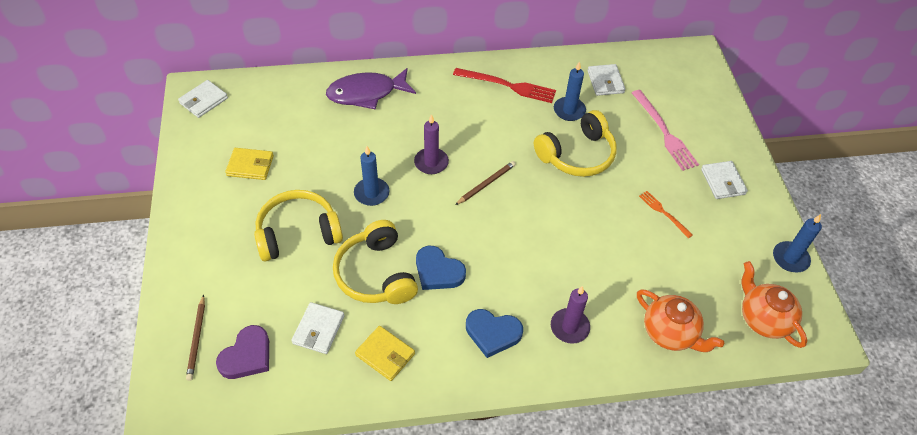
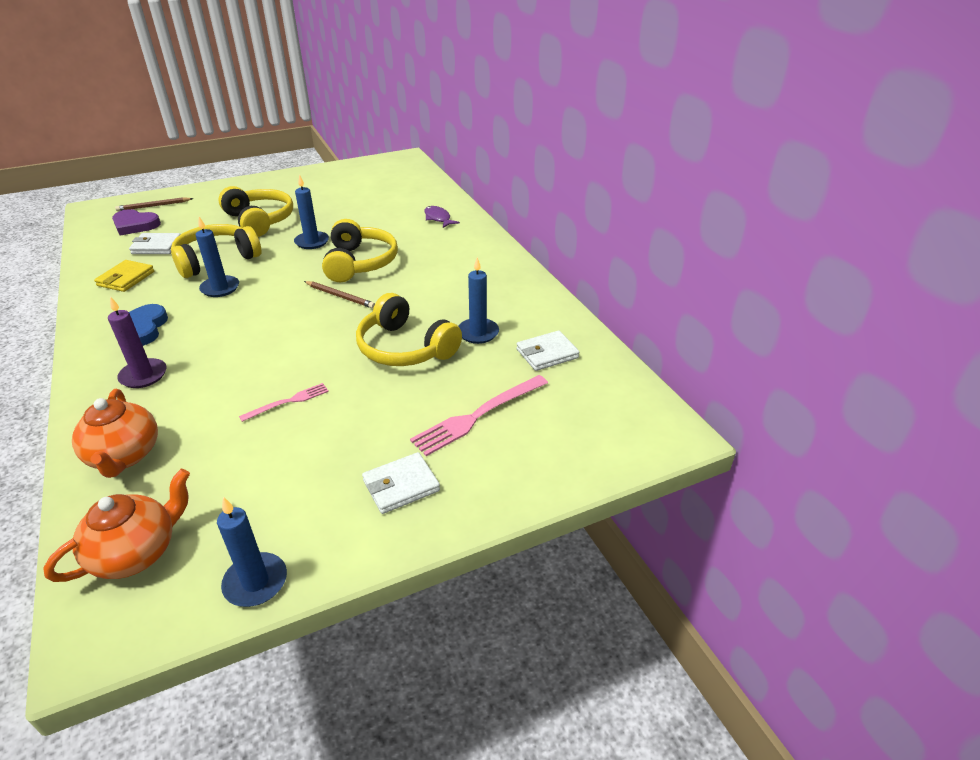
camera: 75 degrees right, 15 degrees down
white wallet [178,80,228,118] -> none
yellow wallet [225,148,274,180] -> none
purple fish [326,68,416,109] -> purple fish [424,206,460,228], size x0.53
purple candle [414,114,449,174] -> yellow headphones [322,219,398,282]
blue heart [416,246,466,290] -> blue candle [196,217,239,297]
red fork [453,68,556,103] -> none
orange teapot [637,289,724,352] -> orange teapot turned 45 degrees counterclockwise [72,389,158,478]
orange fork [639,191,693,238] -> none
none -> pink fork [239,383,329,422]

